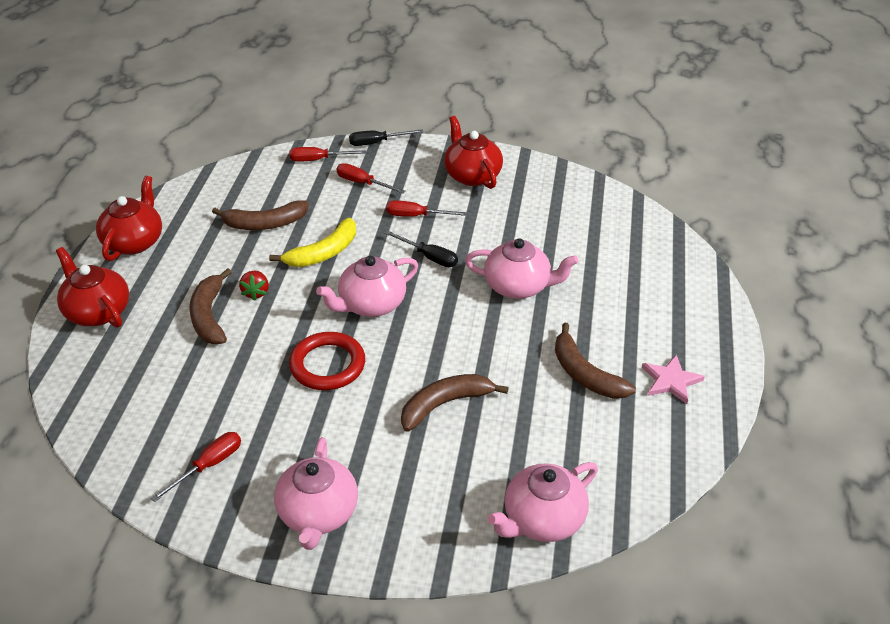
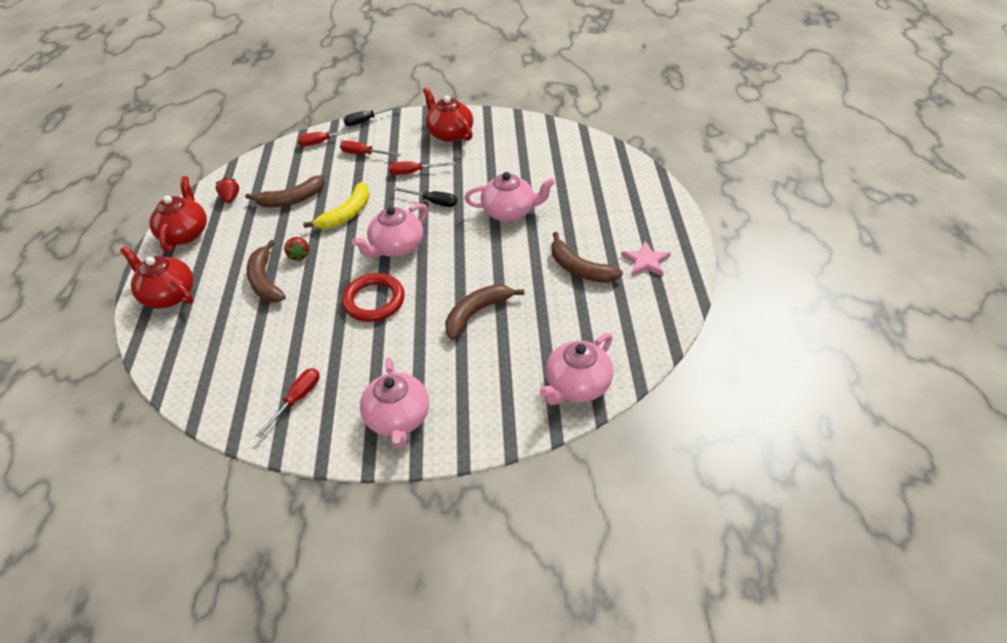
camera: 10 degrees left, 5 degrees up
none -> red strawberry [216,177,239,203]

